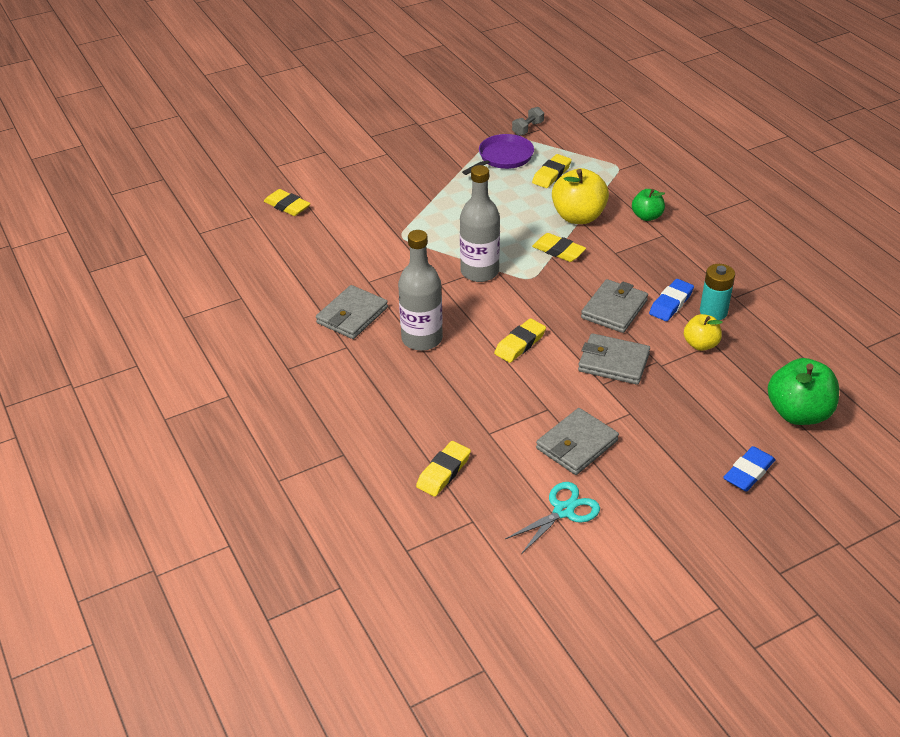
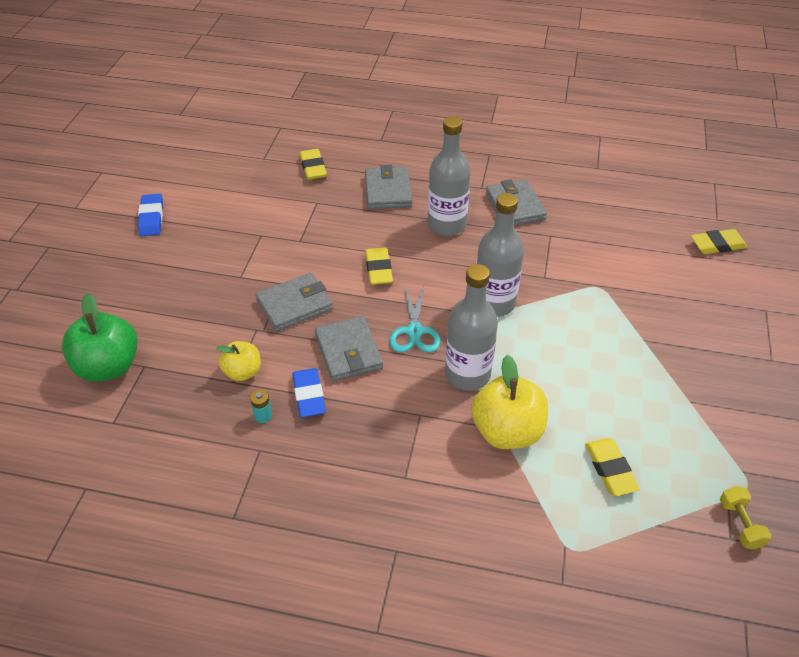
camera: 130 degrees right, 5 degrees up
purple pan [462,134,534,175] -> none
turquoise scissors [505,482,600,554] -> turquoise scissors moved to [389,285,440,353]
grey dumbbell [512,107,544,136] -> yellow dumbbell [720,486,772,550]
yellow eraser [532,233,586,262] -> grey bottle [445,264,498,391]
grey wallet [536,408,619,475] -> grey wallet moved to [365,165,412,209]
green apple [632,189,665,221] -> none
turquoise battery [700,264,735,320] -> turquoise battery [250,389,272,423], size x0.54
blue eraser [723,446,776,491] -> blue eraser moved to [138,194,163,236]

